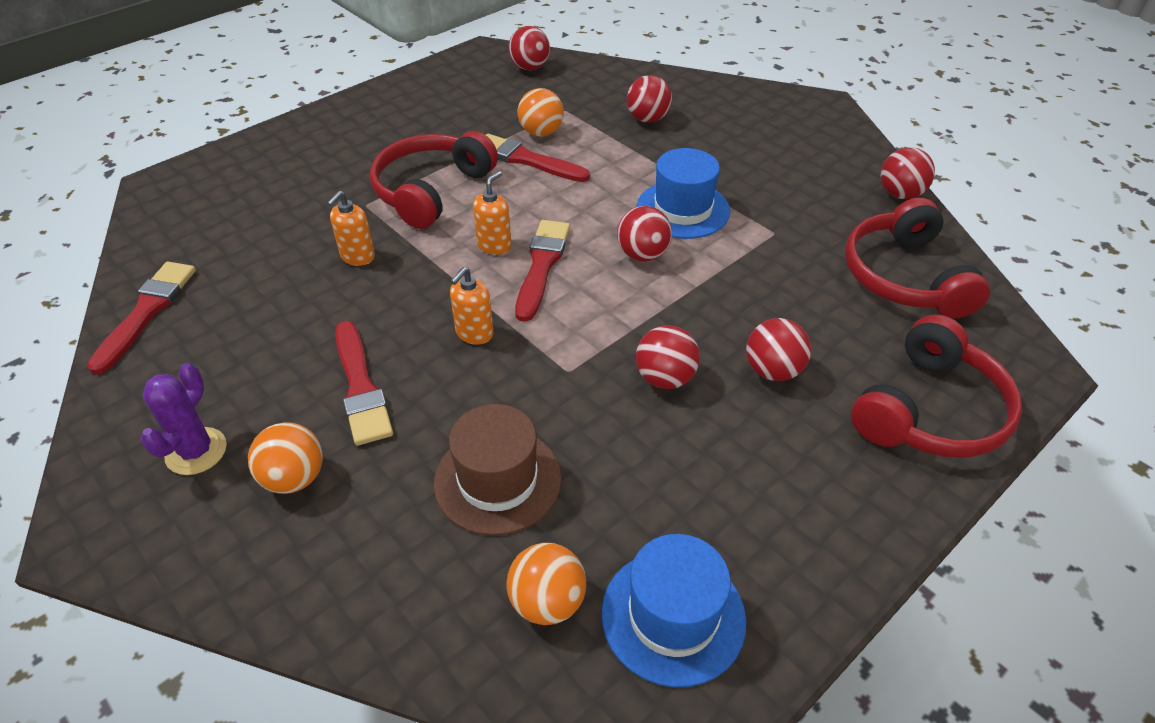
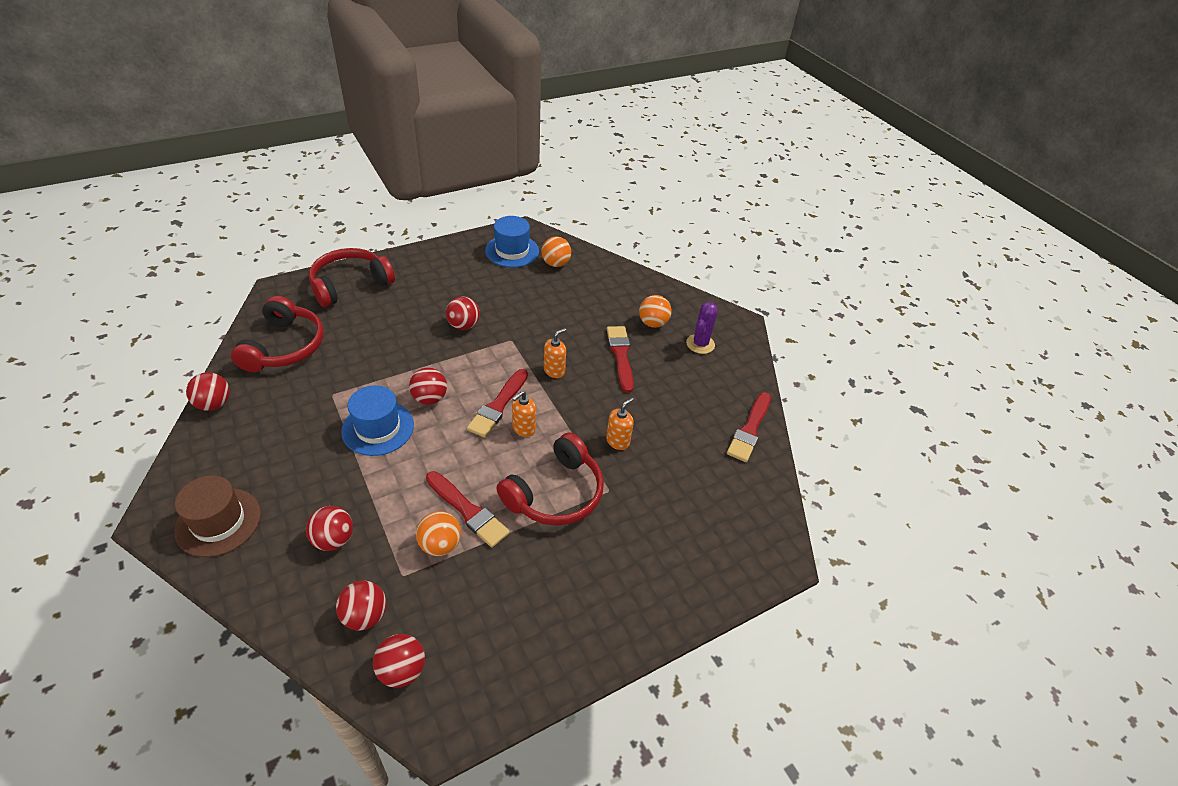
camera: 170 degrees left, 0 degrees up
brown hat [434,404,562,536] -> brown hat moved to [174,475,261,557]
red ball [746,318,811,381] -> red ball moved to [336,581,386,631]

